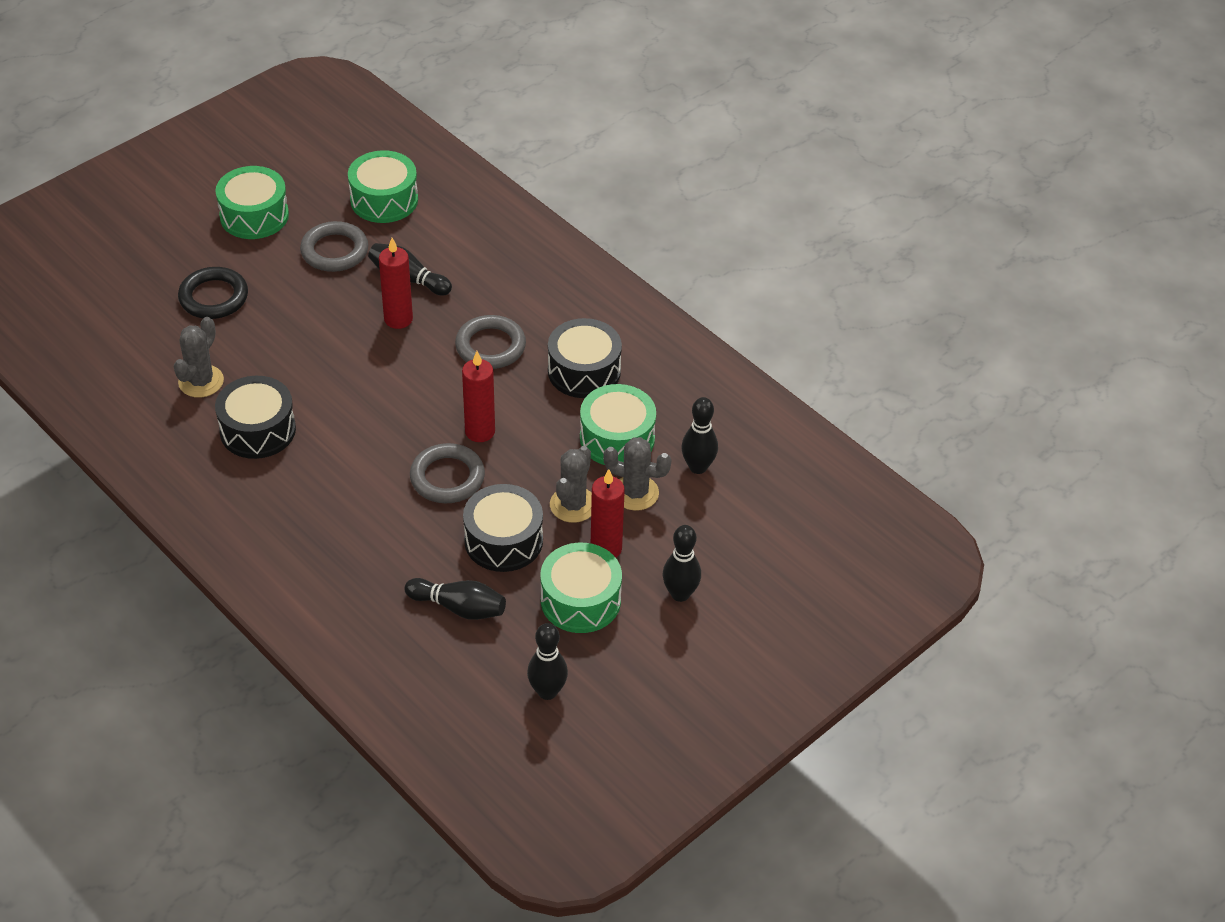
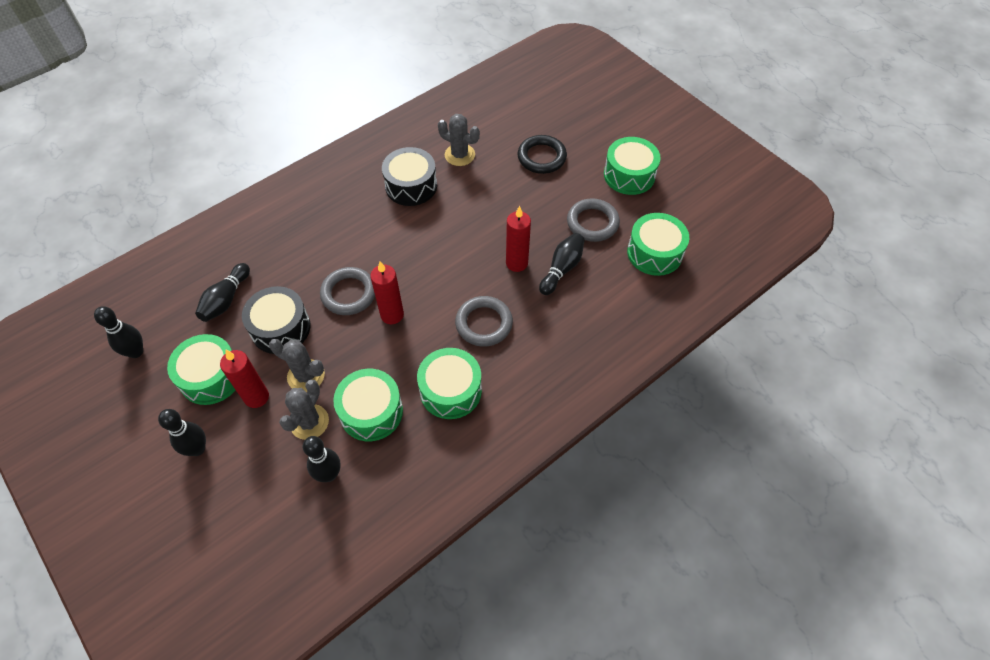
camera: 95 degrees right, 10 degrees up
black drum [548,318,622,398] -> green drum [417,348,482,419]

